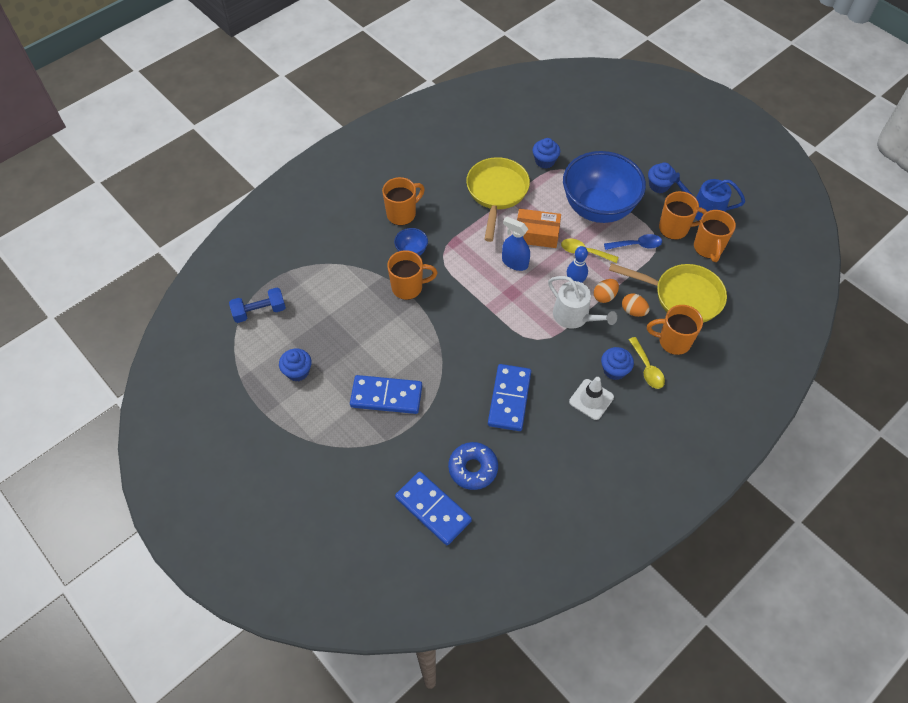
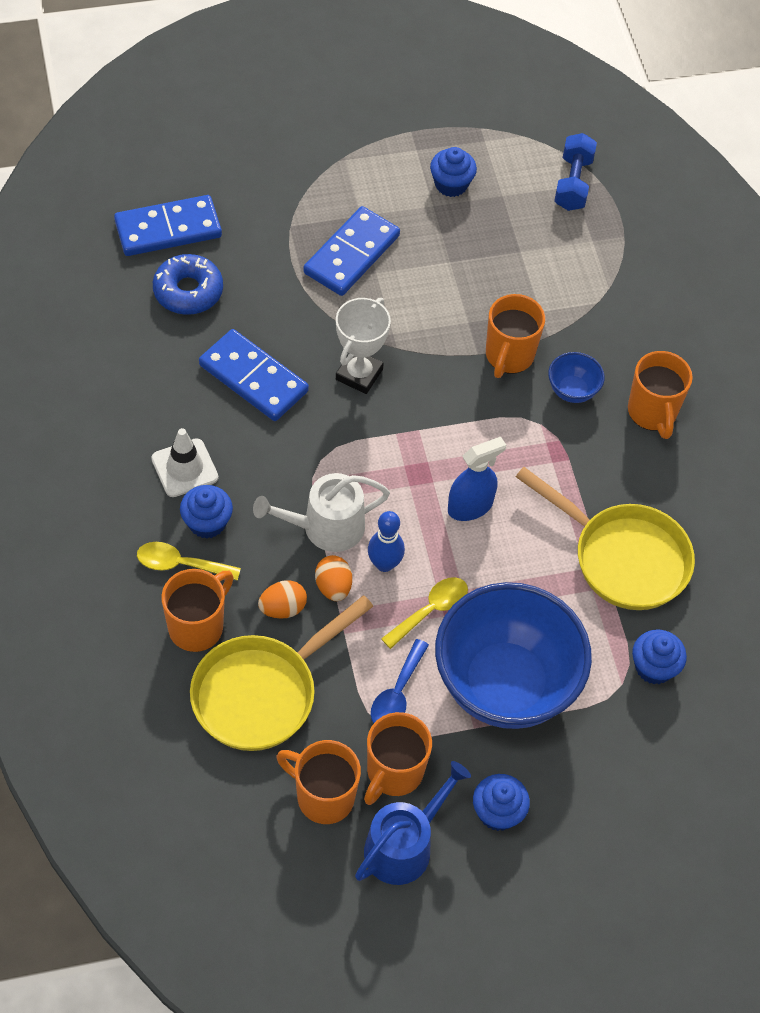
camera: 115 degrees right, 0 degrees up
orange box [517,209,561,248] -> none
none -> white trophy [336,298,391,394]

